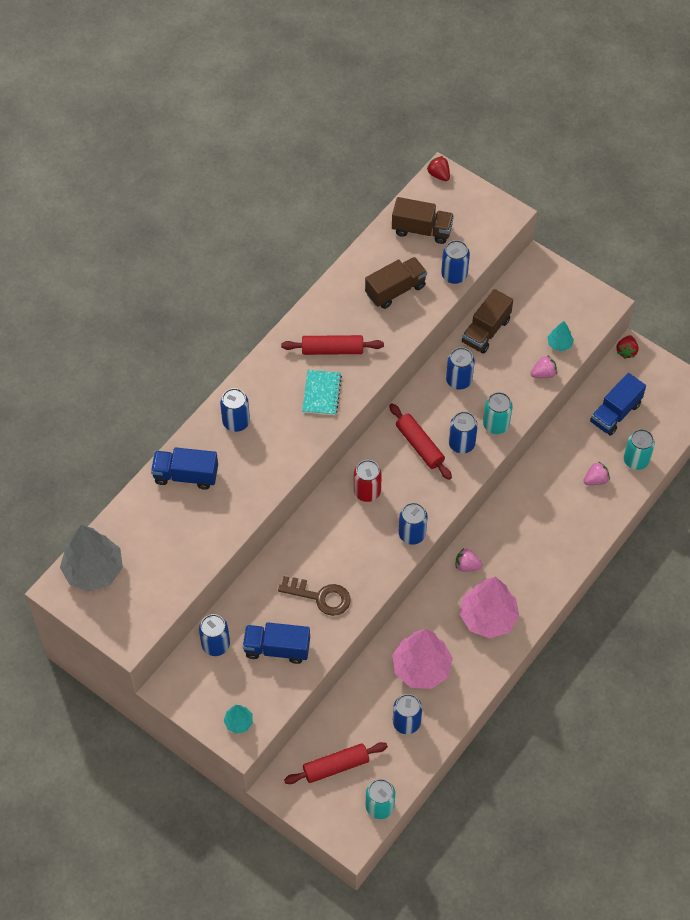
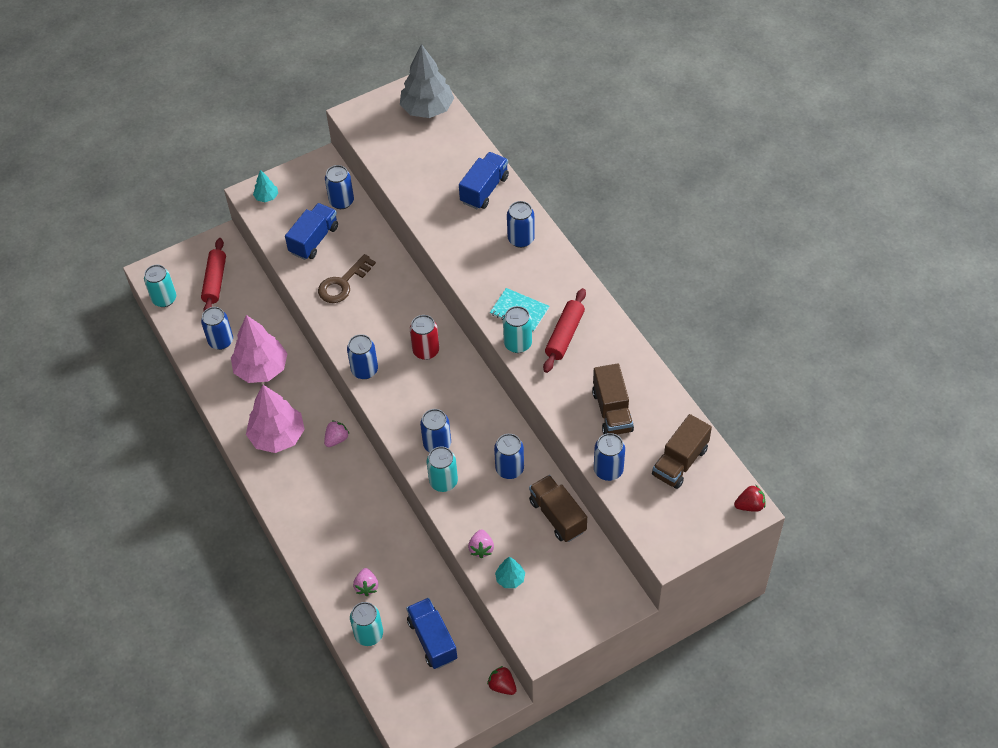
camera: 115 degrees right, 5 degrees down
red rolling pin [389,403,452,480] -> none
none -> turquoise can [503,306,532,353]

